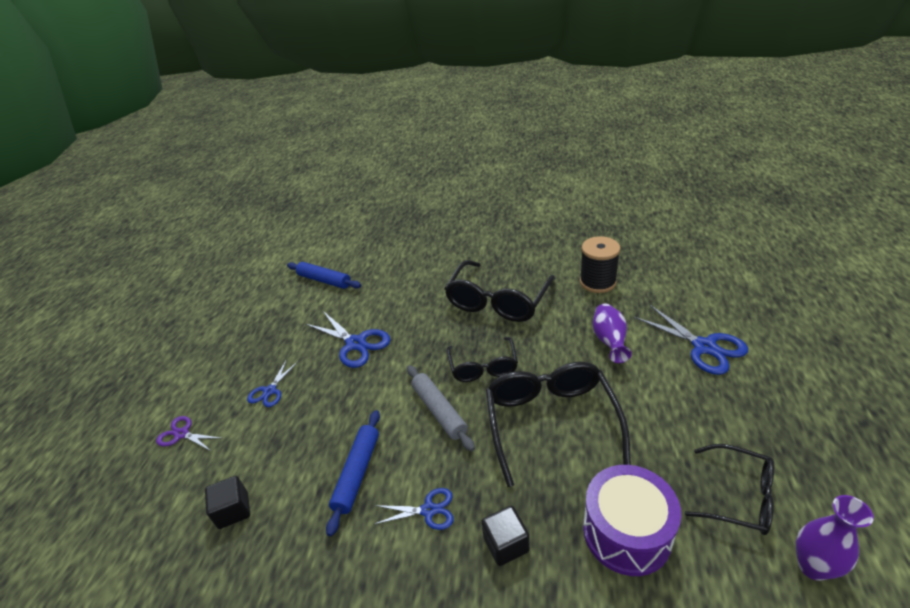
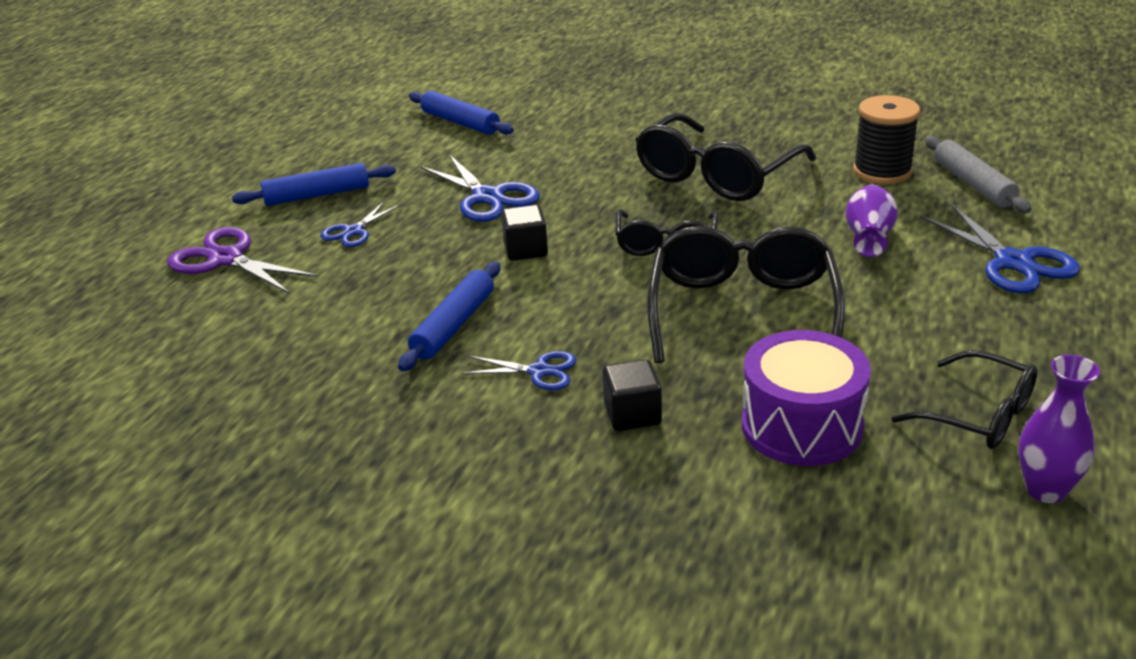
camera: 10 degrees right, 5 degrees down
purple scissors [156,416,223,451] -> purple scissors [167,227,318,293], size x1.68
black cube [205,476,250,529] -> black cube moved to [501,205,548,261]
grey rolling pin [407,365,475,451] -> grey rolling pin moved to [925,136,1032,213]
none -> blue rolling pin [232,163,396,206]

